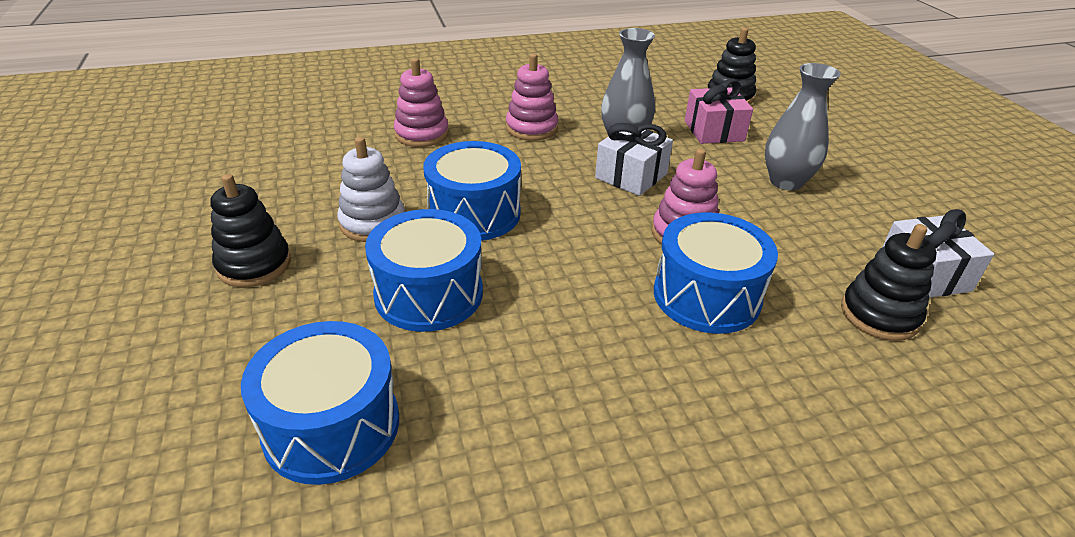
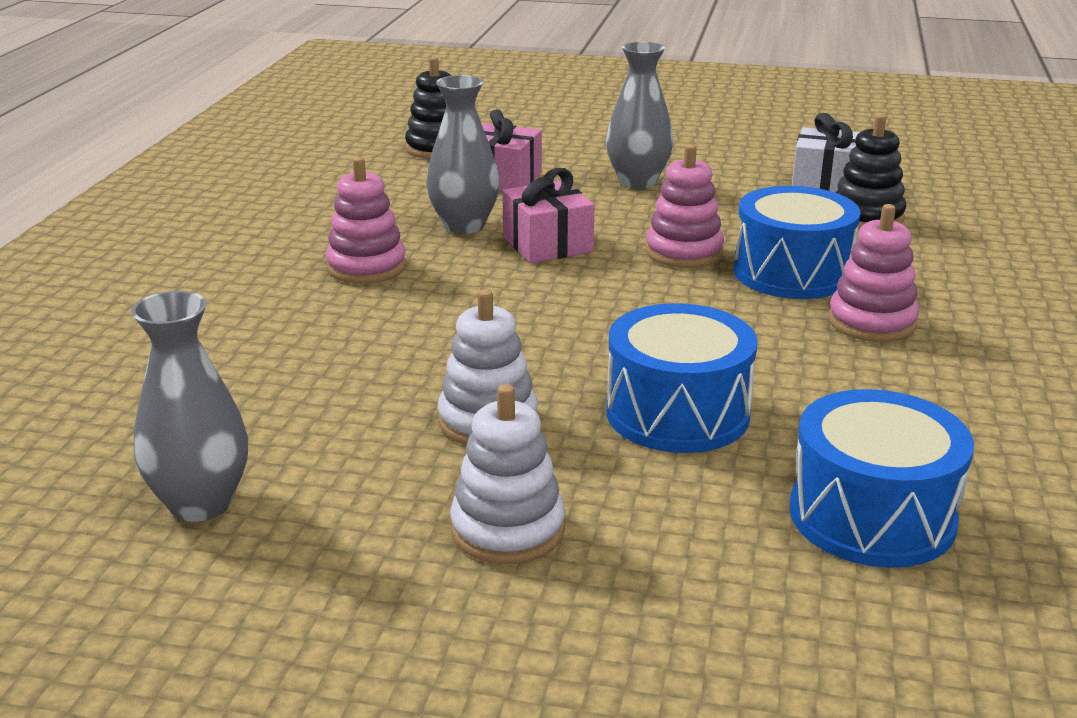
camera: 60 degrees left, 10 degrees down
black stacking toy [210,174,291,287] -> white stacking toy [450,384,565,564]
pink stacking toy [394,58,449,147] -> pink stacking toy moved to [828,204,919,342]
blue drum [423,141,521,241] -> none
white gift [595,123,673,196] -> pink gift [502,168,595,263]
none -> grey vase [131,291,248,522]

